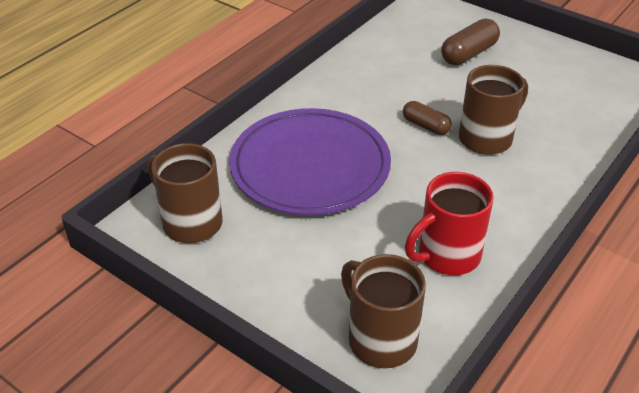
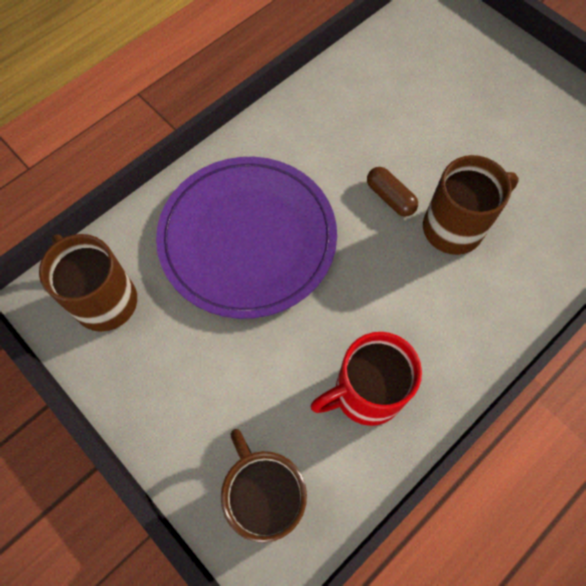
camera: 10 degrees right, 25 degrees up
brown capsule [441,19,500,65] -> none

